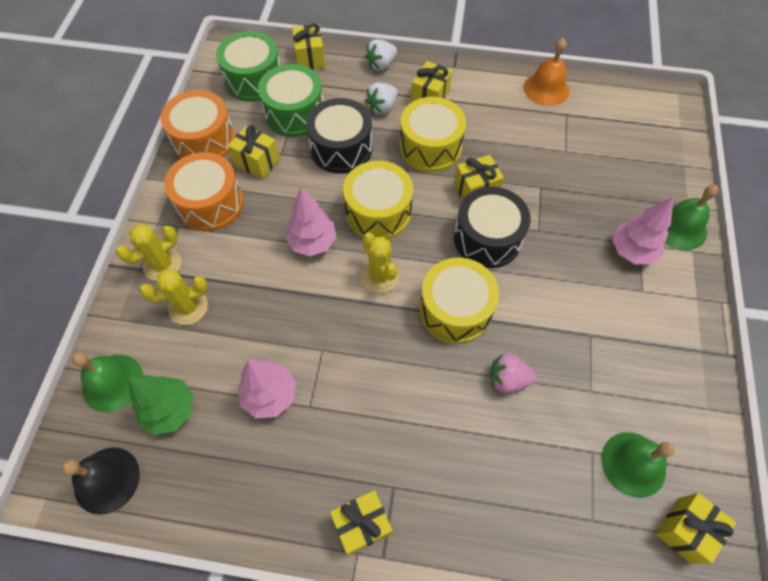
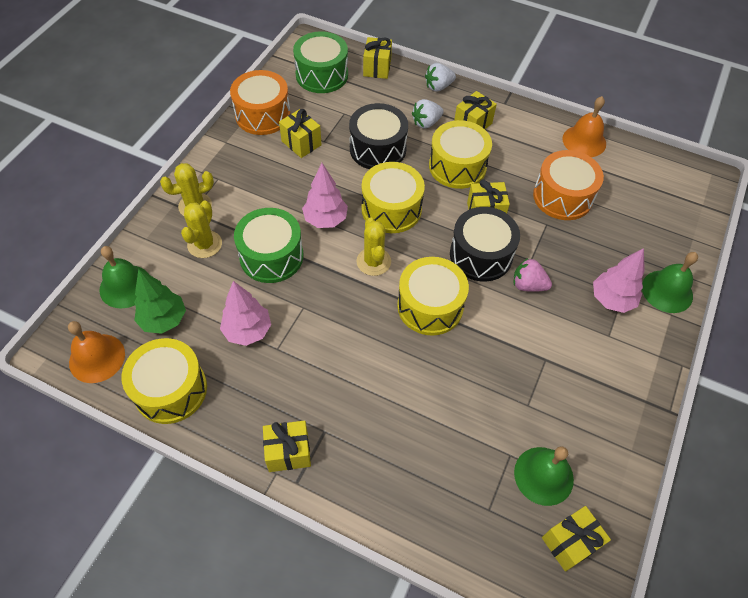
camera: 15 degrees right, 5 degrees down
black bell [62,447,140,515] -> orange bell [68,321,125,383]
yellow cactus [139,269,208,325] -> yellow cactus turned 75 degrees counterclockwise [181,200,222,258]
orange drum [164,152,244,232] -> orange drum moved to [533,150,604,220]
green drum [258,64,323,137] -> green drum moved to [234,208,303,283]
pink strawberry [490,353,537,393] -> pink strawberry moved to [514,258,552,292]
none -> yellow drum [121,338,207,424]

